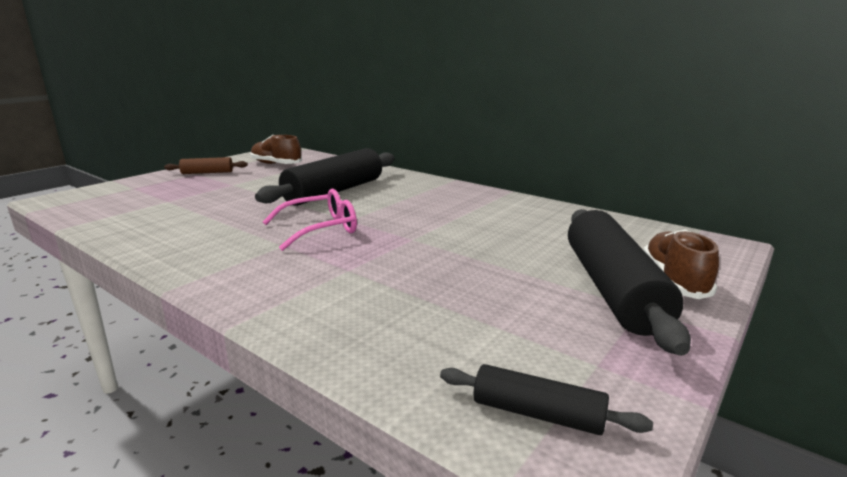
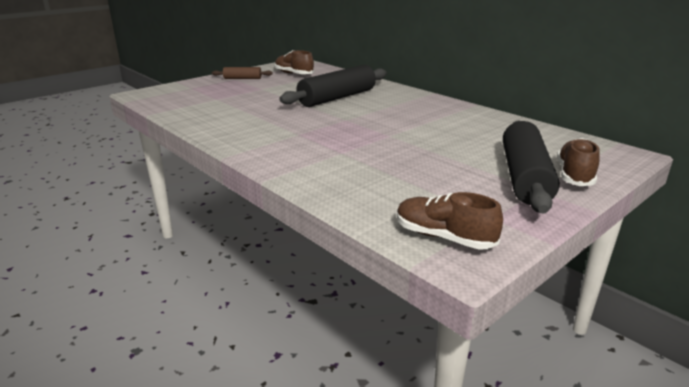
camera: 10 degrees right, 5 degrees up
pink glasses [263,189,357,251] -> none
black rolling pin [440,364,653,435] -> brown shoe [397,192,503,249]

